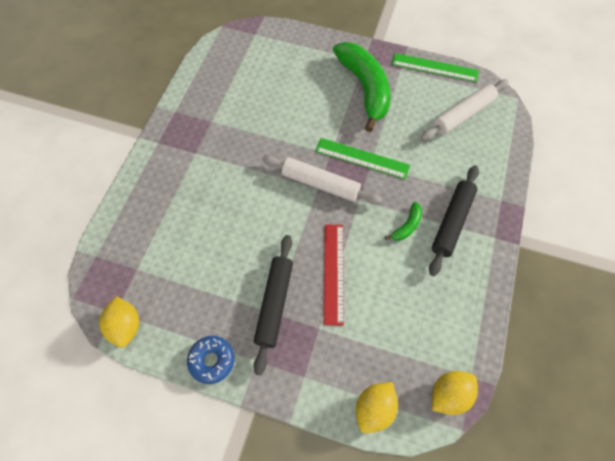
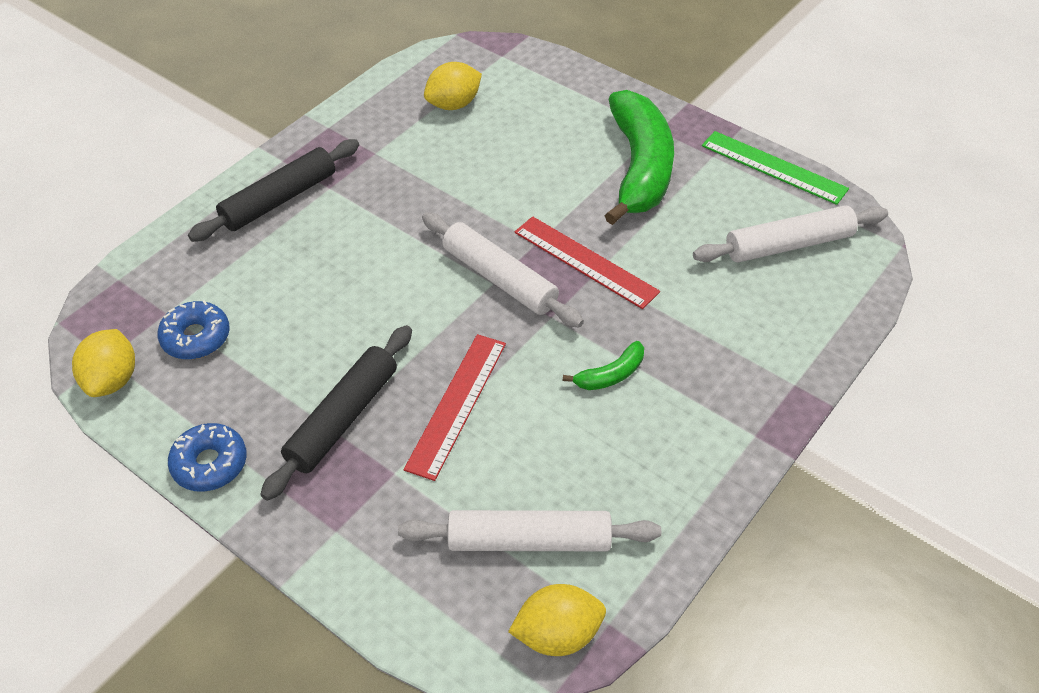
camera: 20 degrees right, 15 degrees down
green ruler [315,138,410,179] -> red ruler [514,216,660,309]
yellow lemon [356,382,398,433] -> yellow lemon moved to [424,62,482,110]
black rolling pin [429,165,479,276] -> black rolling pin moved to [188,139,359,242]
none -> blue donut [157,300,230,359]
none -> white rolling pin [398,510,661,551]

